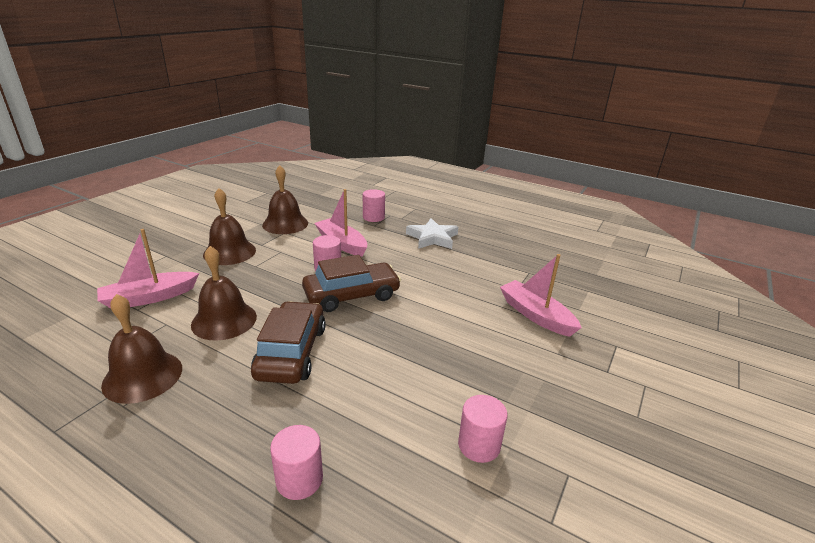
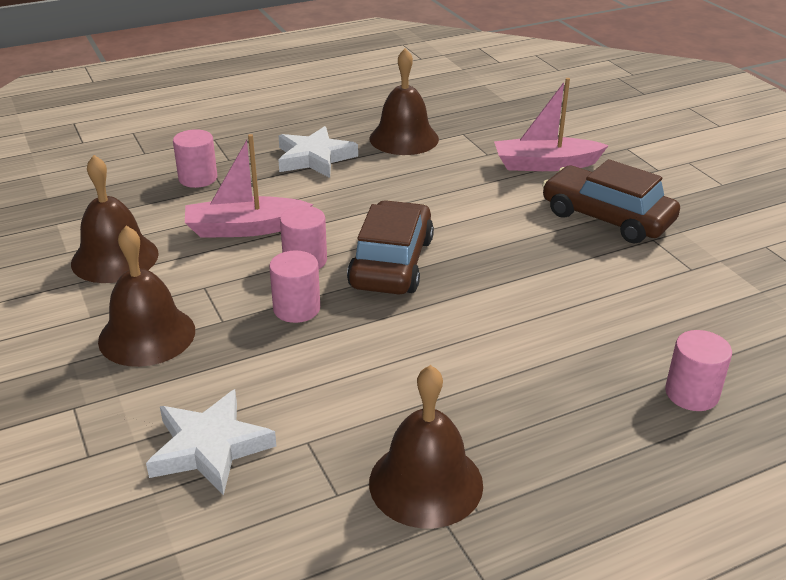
camera: 55 degrees left, 5 degrees up
pink boat [97,229,199,308] -> white star [146,389,276,496]
brown bell [191,246,257,341] -> brown bell moved to [370,48,439,155]
brown car [251,301,326,384] -> brown car moved to [542,159,680,244]
pink cylinder [458,395,508,463] -> pink cylinder moved to [269,251,320,323]

